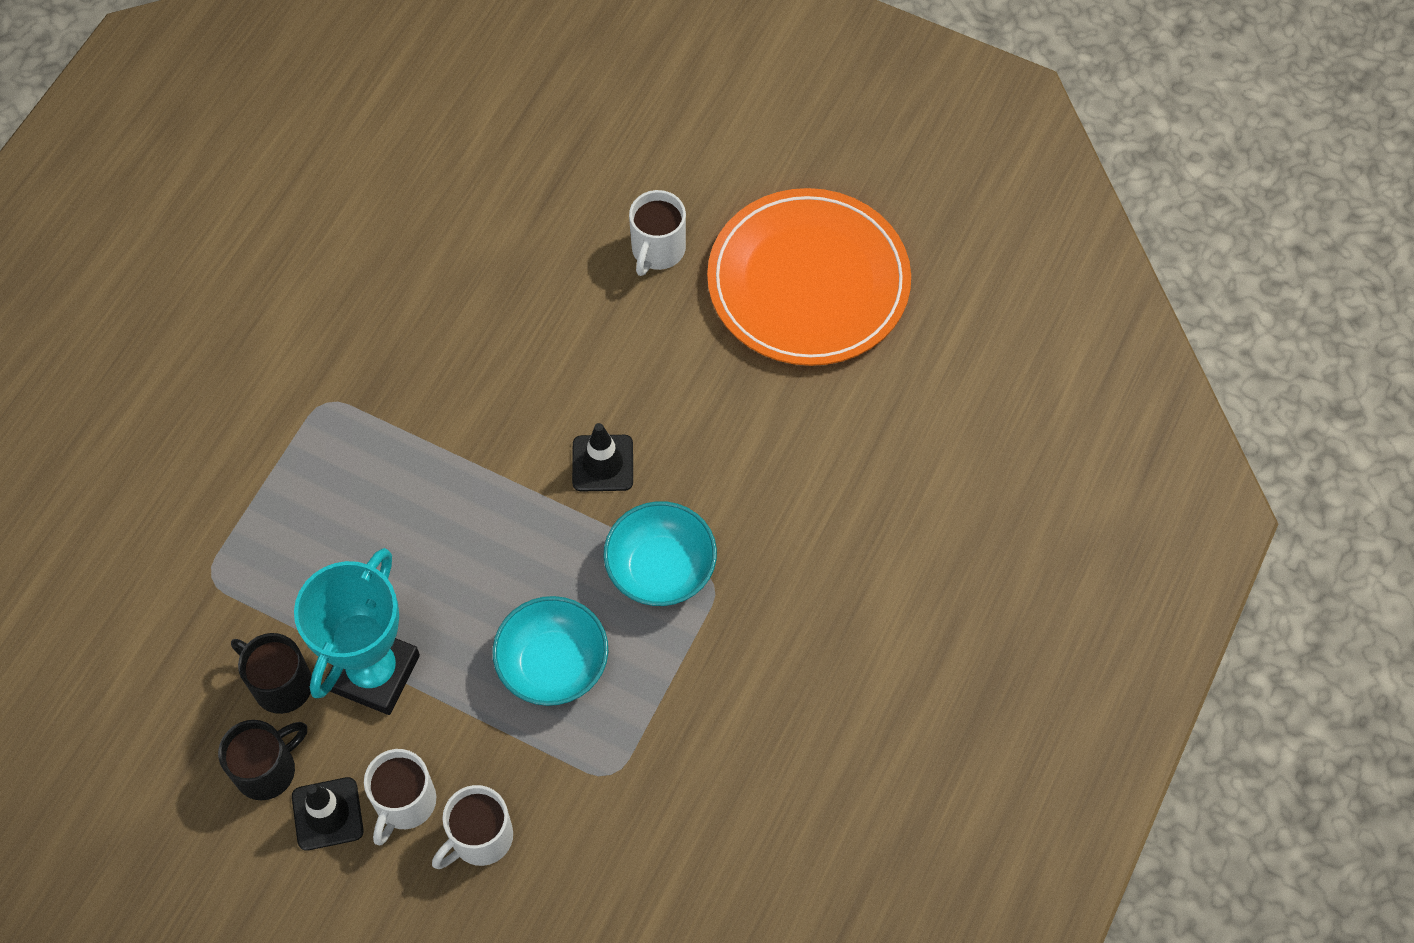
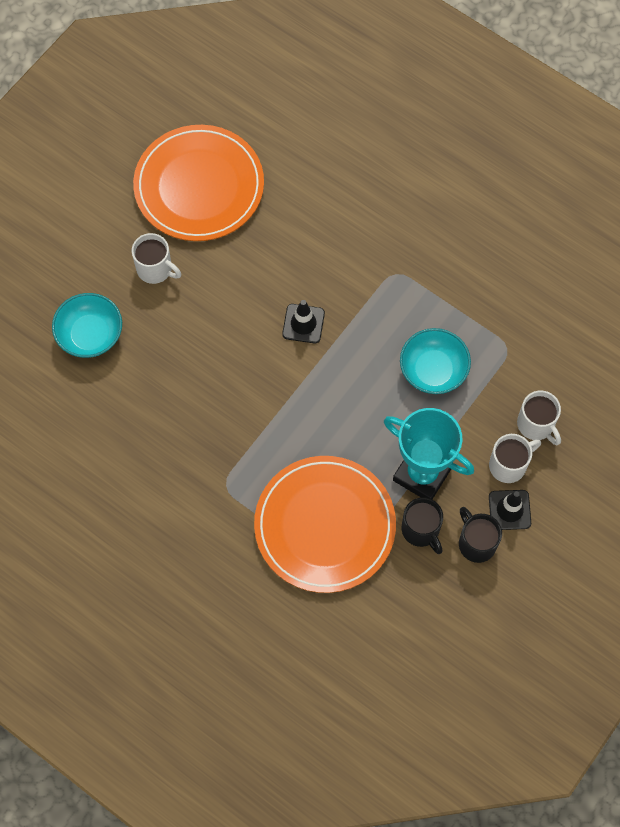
camera: 80 degrees left, 5 degrees up
black mug [231,633,312,714] -> black mug turned 75 degrees counterclockwise [402,497,443,554]
white mug [364,749,436,845] -> white mug turned 60 degrees counterclockwise [489,434,541,483]
turquoise bowl [603,501,717,606] -> turquoise bowl moved to [52,293,122,358]
none -> orange plate [254,456,396,593]

